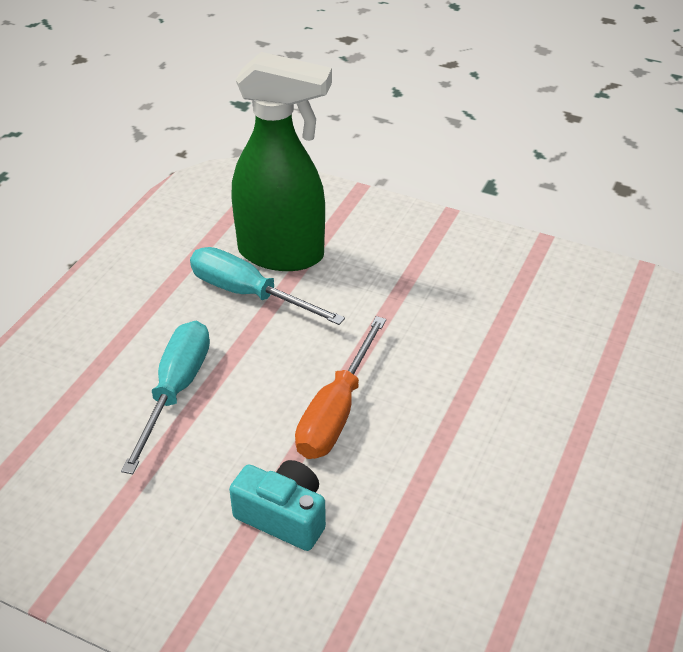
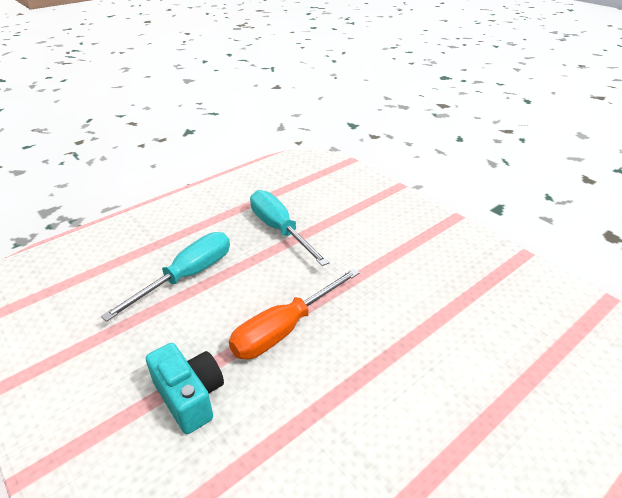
camera: 25 degrees right, 5 degrees down
green spray bottle [231,52,332,271] -> none

